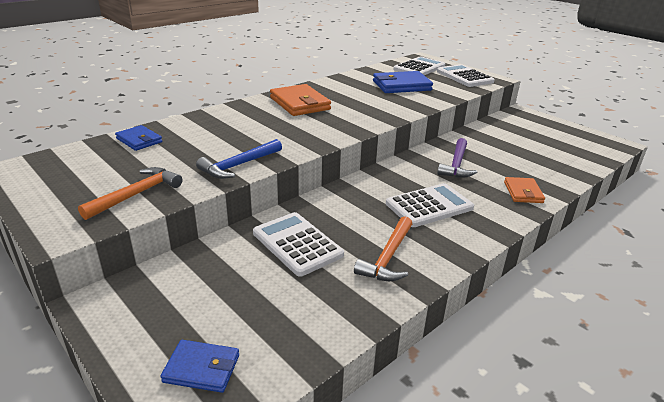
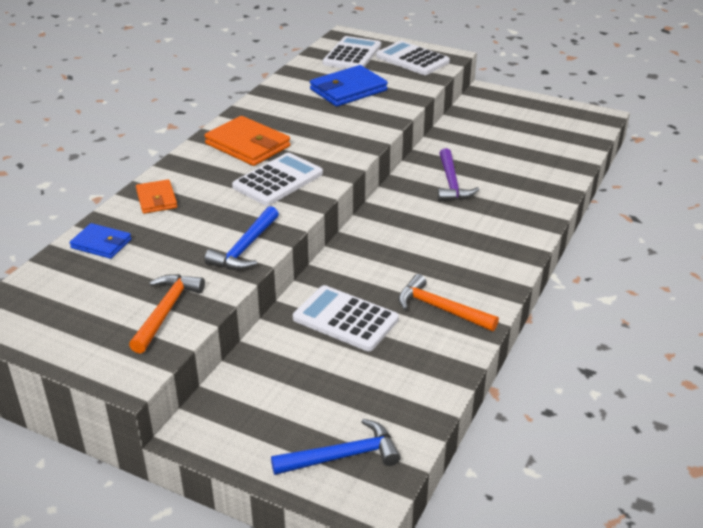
camera: 20 degrees left, 5 degrees up
blue wallet [160,340,239,393] -> blue hammer [271,419,401,475]
orange hammer [354,216,412,281] -> orange hammer turned 120 degrees clockwise [398,274,499,331]
white calculator [386,183,474,227] -> white calculator moved to [232,153,323,206]
orange wallet [504,177,545,203] -> orange wallet moved to [136,179,177,214]

